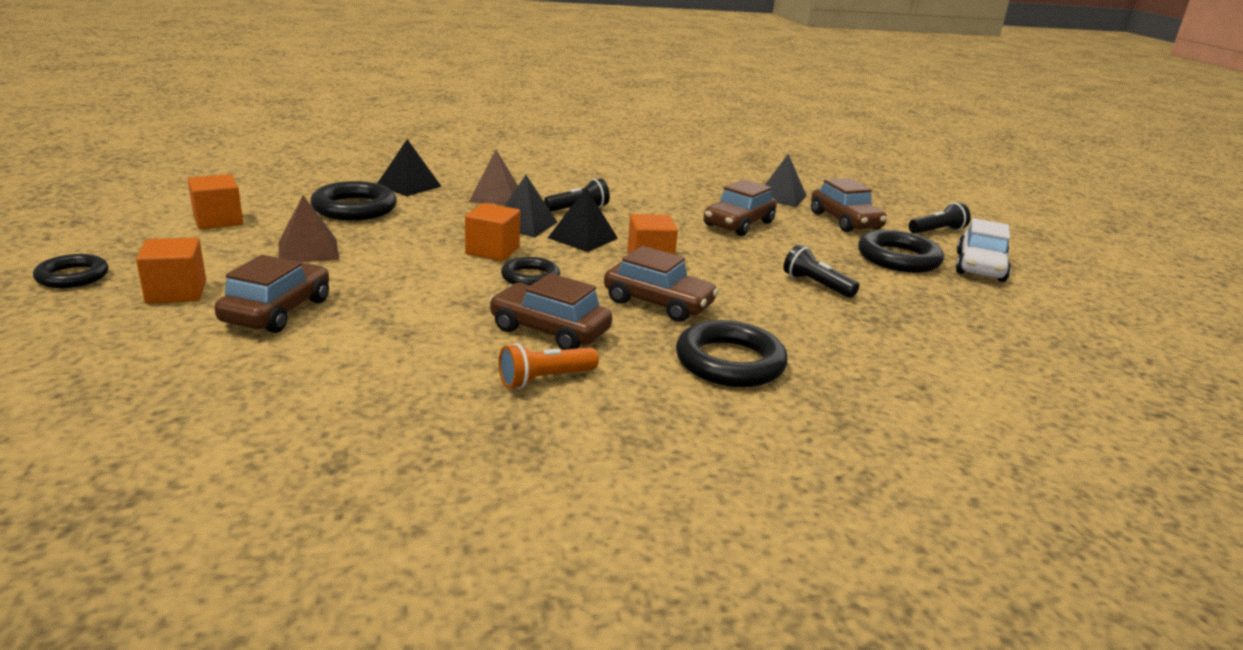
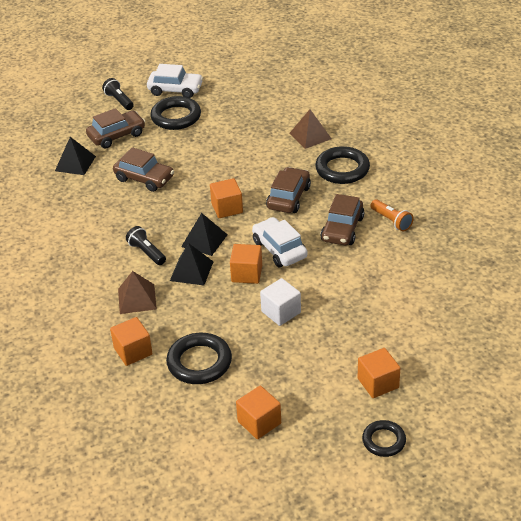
camera: 95 degrees left, 15 degrees up
brown car [214,255,329,333] -> none
brown pyramid [279,195,339,262] -> brown pyramid moved to [289,109,332,149]
black pyramid [377,139,442,196] -> orange cube [110,317,153,366]
black ring [501,257,560,285] -> white car [252,217,308,267]
black flashlight [783,245,859,298] -> none
none -> white cube [260,278,301,326]

